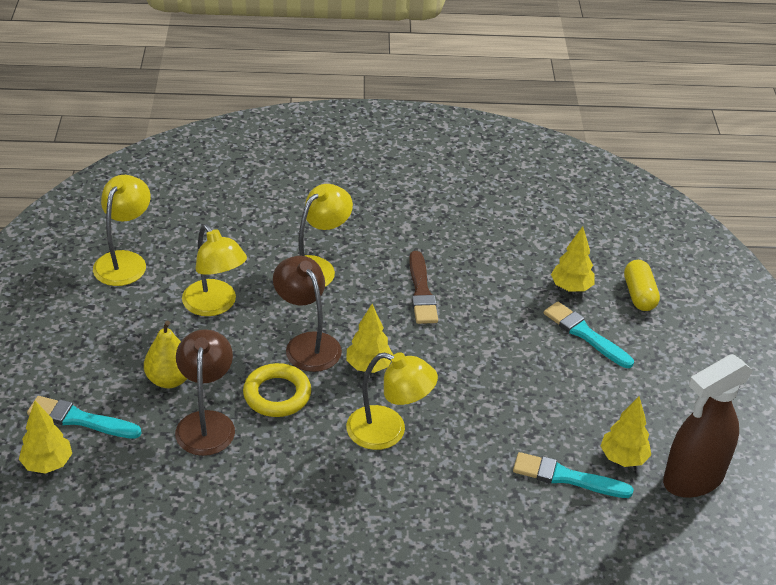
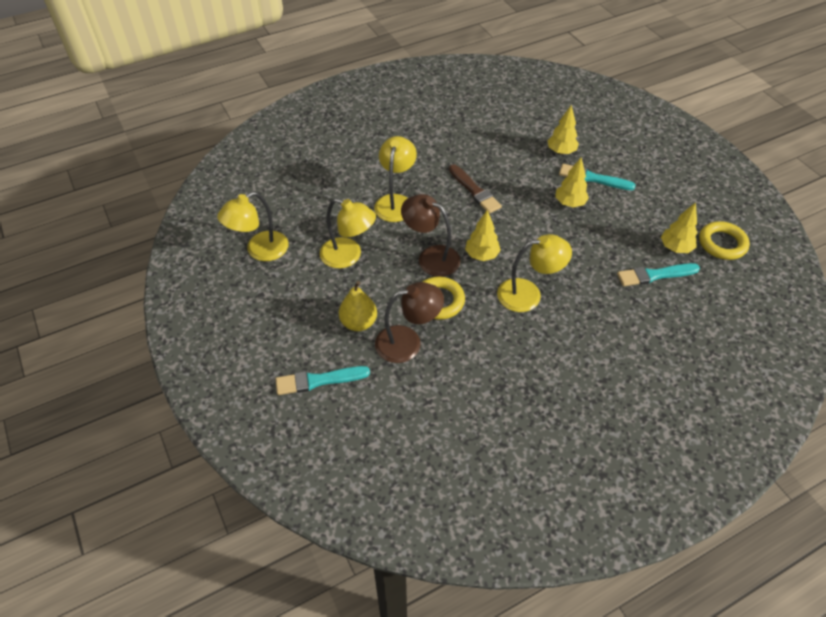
camera: 25 degrees left, 10 degrees up
yellow tree [19,401,72,474] -> yellow tree moved to [555,158,589,208]
yellow lamp [93,175,151,286] -> yellow lamp turned 120 degrees counterclockwise [217,192,289,261]
brown lamp [175,329,235,456] -> brown lamp turned 105 degrees clockwise [375,282,444,363]
yellow capsule [624,260,660,311] -> none
brown spray bottle [663,354,753,498] -> yellow ring [699,221,750,260]

